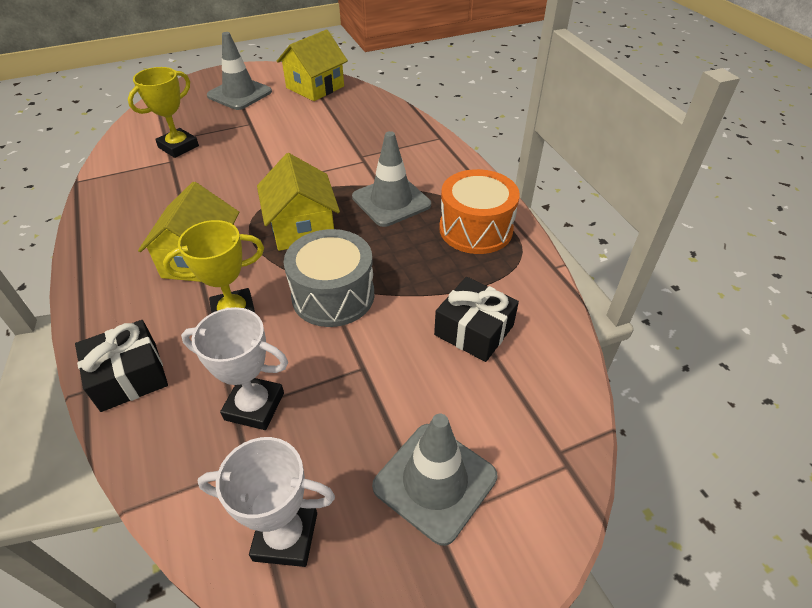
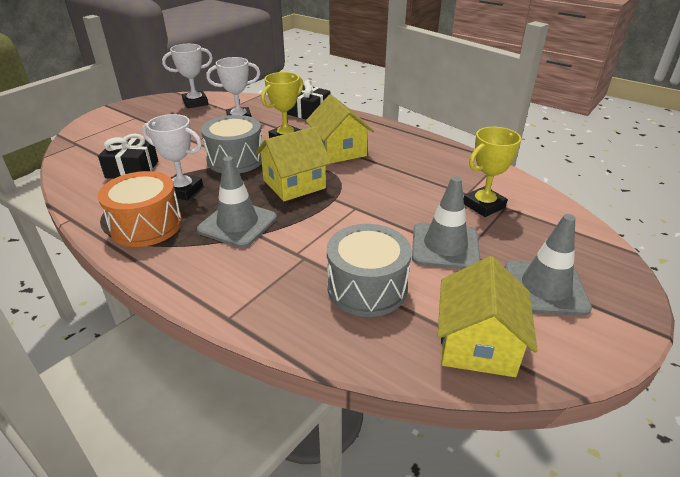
camera: 150 degrees right, 10 degrees down
yellow trophy [128,67,199,158] -> yellow trophy turned 45 degrees clockwise [464,127,521,217]
yellow house [257,153,340,251] -> yellow house turned 75 degrees counterclockwise [255,127,331,201]
grey traffic cone [372,414,497,546] -> grey traffic cone moved to [412,176,481,269]
none -> white trophy [142,114,203,200]
none -> grey drum [327,224,412,317]

